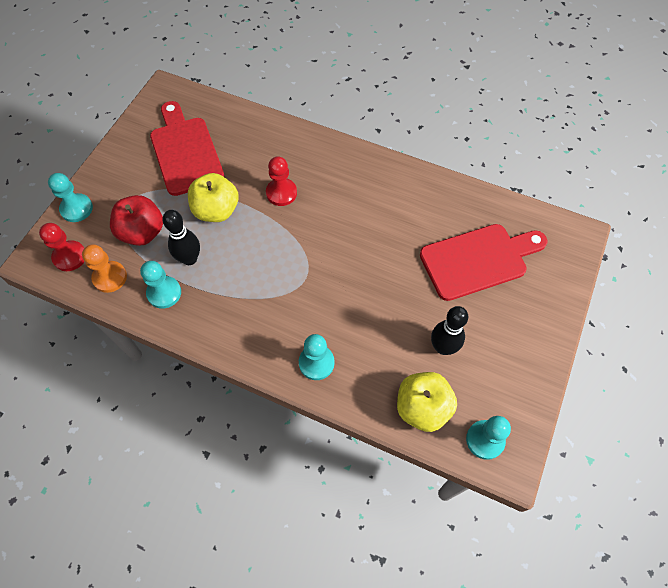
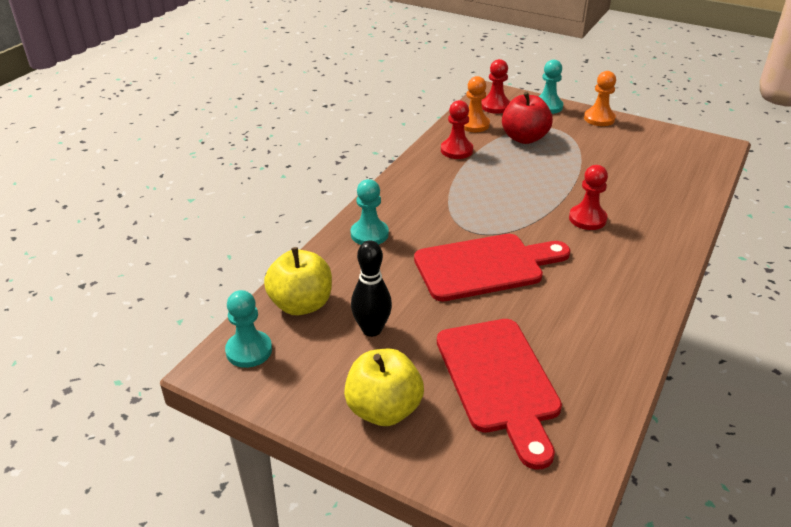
camera: 95 degrees right, 25 degrees down
turquoise pawn [140,261,181,309] -> red pawn [441,100,473,159]
red cutting board [150,101,225,196] -> red cutting board moved to [414,234,570,301]
black bowling pin [162,210,200,265] -> none
yellow apple [188,173,239,222] -> yellow apple moved to [344,349,424,426]
none -> orange pawn [584,71,616,126]

